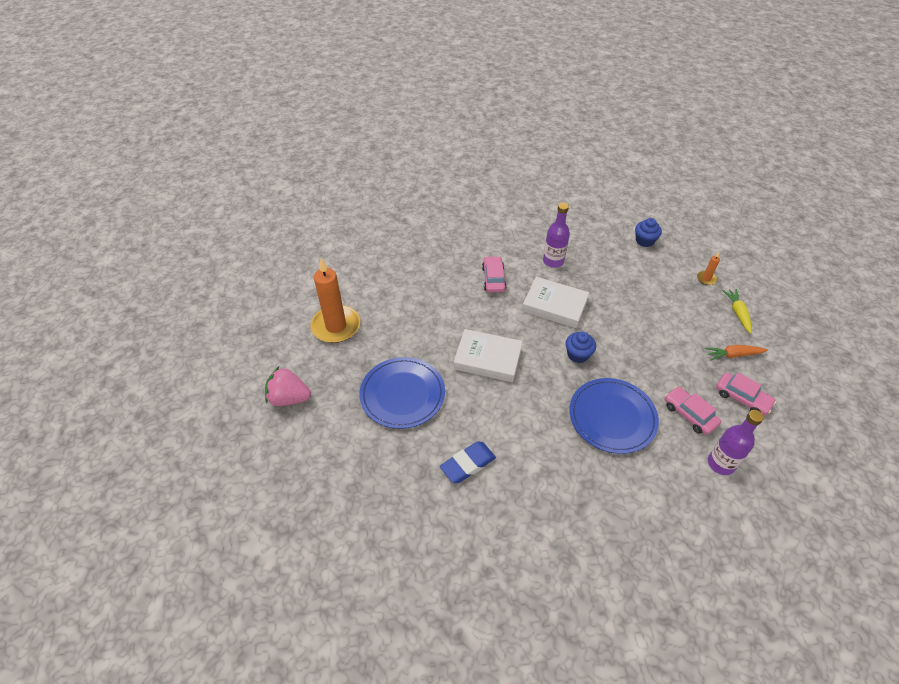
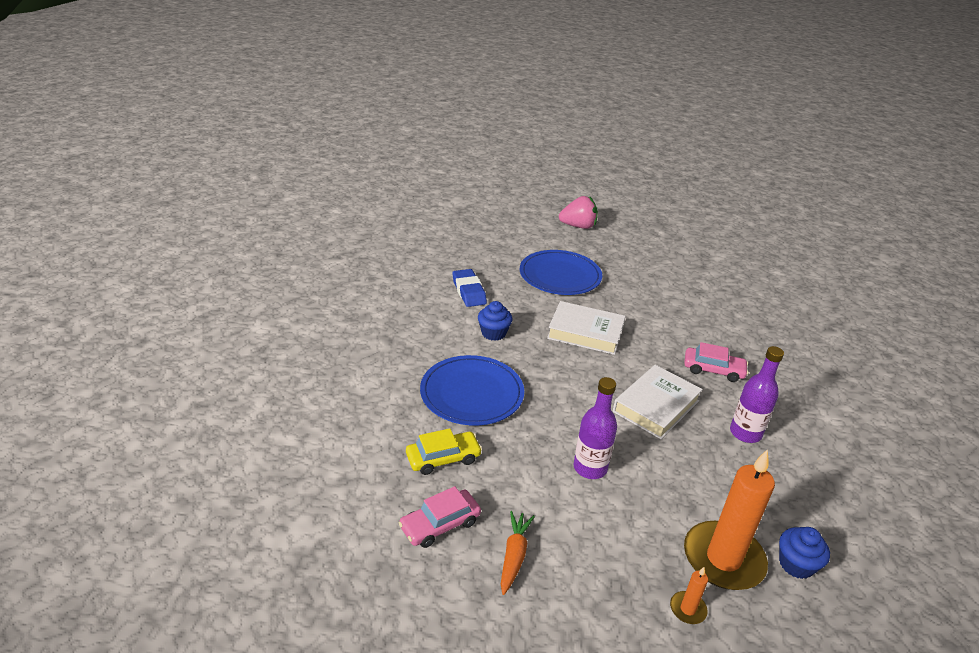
camera: 105 degrees right, 15 degrees down
pink strawberry [265,367,311,406] -> pink strawberry turned 60 degrees clockwise [559,196,598,229]
orange candle [310,258,360,343] -> orange candle moved to [684,449,775,590]
white book [454,329,523,382] -> white book turned 75 degrees clockwise [547,301,625,355]
blue cupcake [566,332,596,363] -> blue cupcake moved to [478,301,513,341]
pink car [664,386,721,435] -> yellow car [406,428,482,475]
purple bottle [708,410,764,475] -> purple bottle moved to [574,377,617,479]
yellow carrot [723,289,752,334] -> none

